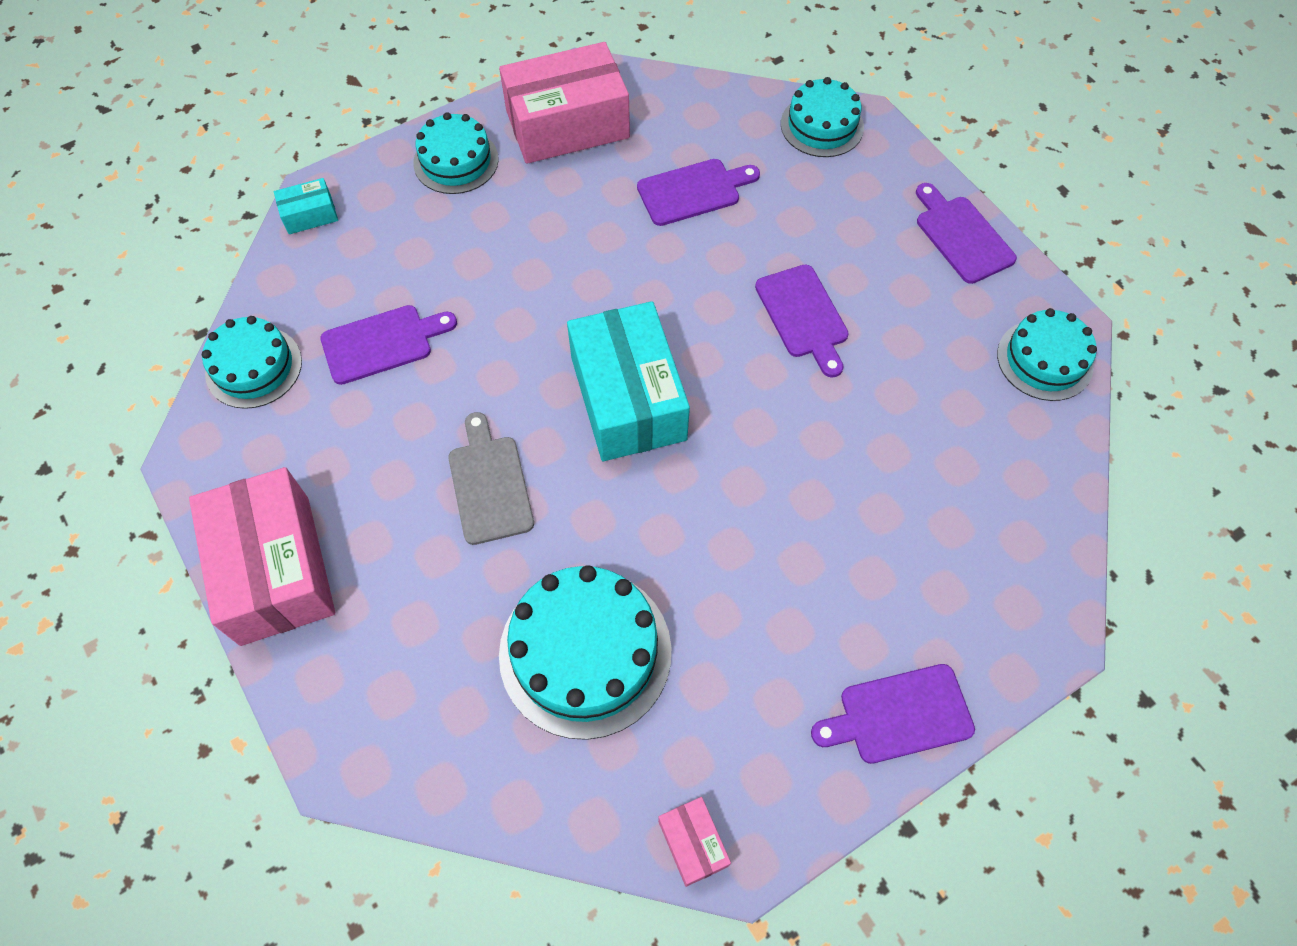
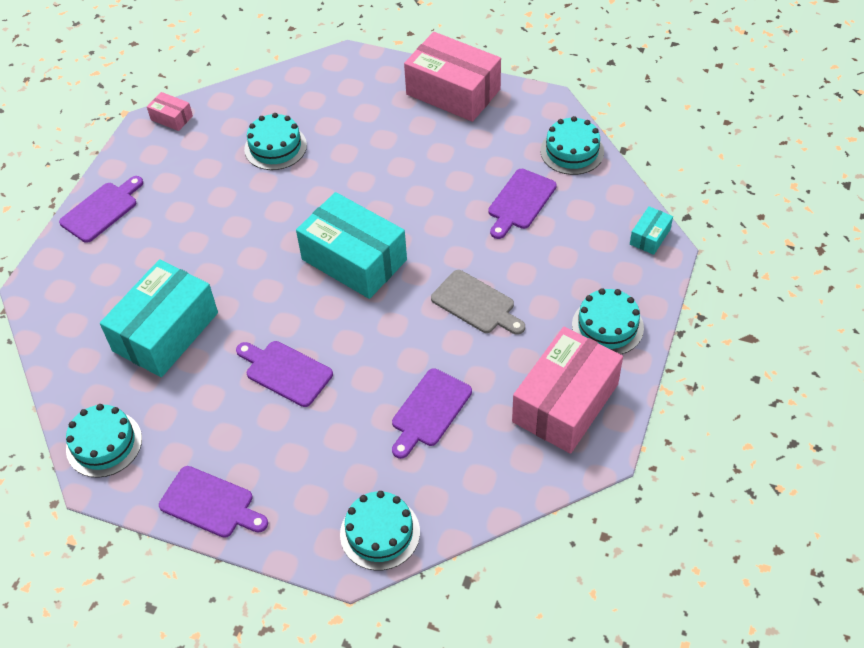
camera: 145 degrees right, 10 degrees down
grey cutting board [448,412,534,545] -> grey cutting board moved to [431,270,525,335]
turquoise cake [499,565,672,740] -> turquoise cake [244,113,307,170], size x0.63
none -> turquoise box [100,259,218,377]

